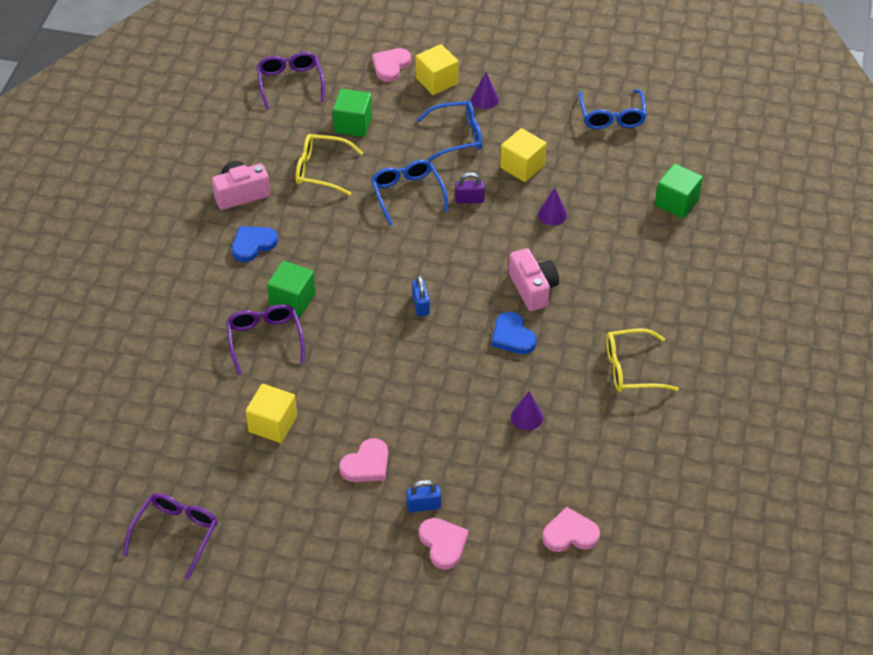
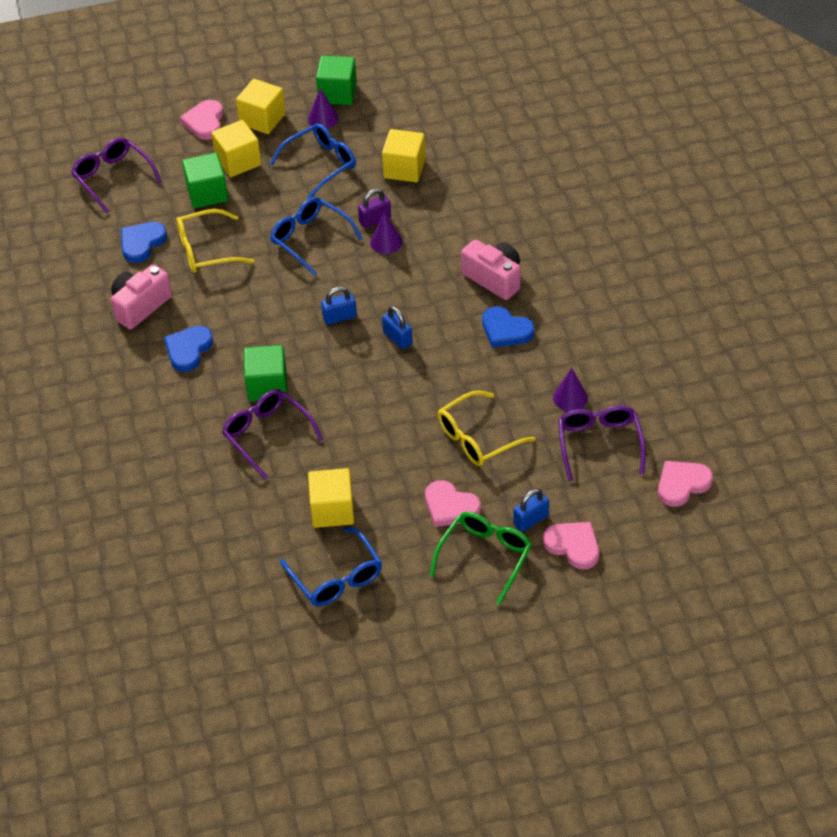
camera: 25 degrees left, 0 degrees up
purple glasses [123,493,218,580] -> purple glasses moved to [558,405,646,482]
pink heart [339,438,388,482] -> pink heart turned 105 degrees clockwise [425,480,481,527]
purple cone [538,188,567,226] -> purple cone moved to [370,212,403,254]
blue glasses [578,89,647,129] -> blue glasses moved to [280,527,382,606]
yellow glasses [606,328,679,392] -> yellow glasses moved to [438,390,535,466]
green cube [655,164,703,218] -> green cube moved to [316,56,357,105]
none -> blue heart [121,222,167,263]
none -> yellow cube [212,120,261,177]
none -> blue padlock [321,286,357,325]
none -> green glasses [429,512,532,605]

